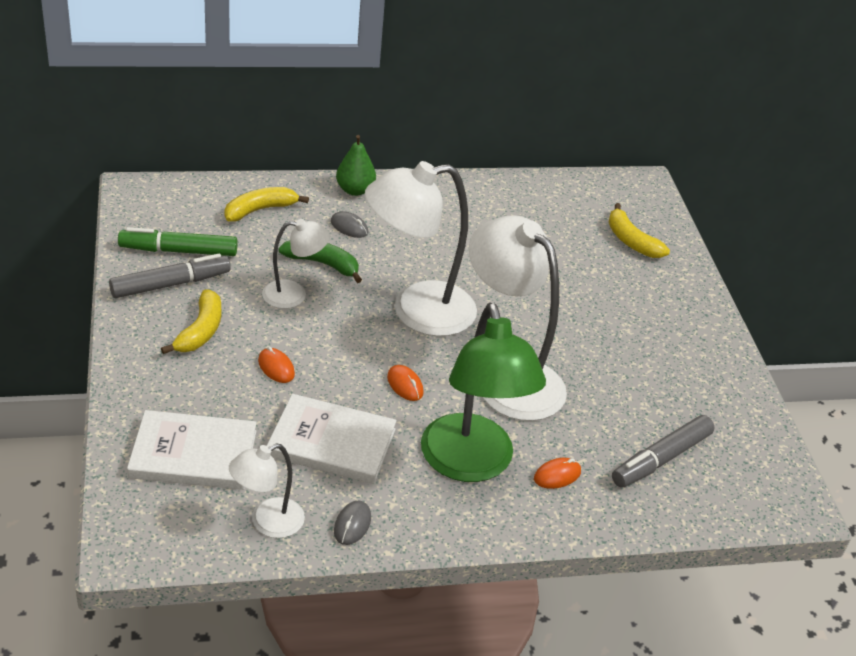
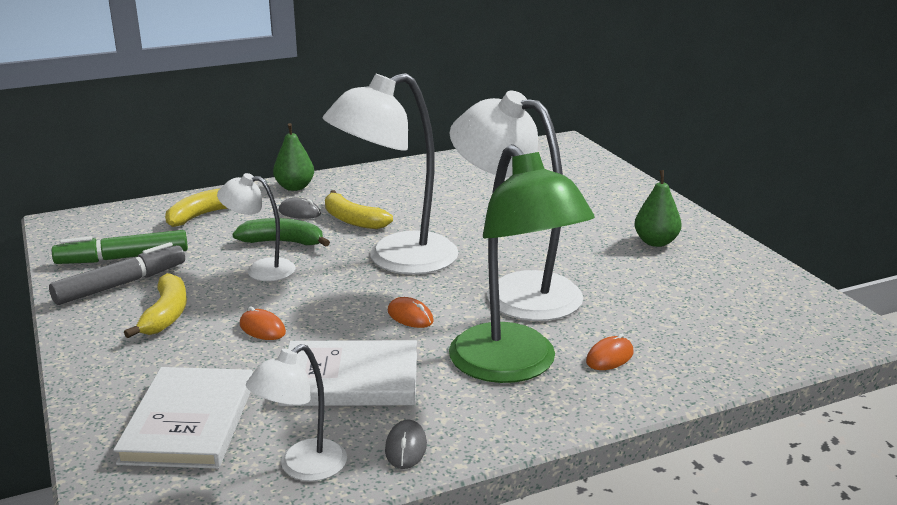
camera: 10 degrees left, 15 degrees down
white book [127,410,257,490] -> white book turned 75 degrees counterclockwise [113,367,253,469]
white lamp [262,219,330,309] -> white lamp turned 150 degrees counterclockwise [217,173,296,281]
yellow banana [609,203,670,258] -> yellow banana moved to [325,190,393,229]
grey marker [612,415,715,488] -> none
none -> green pear [635,170,682,247]

